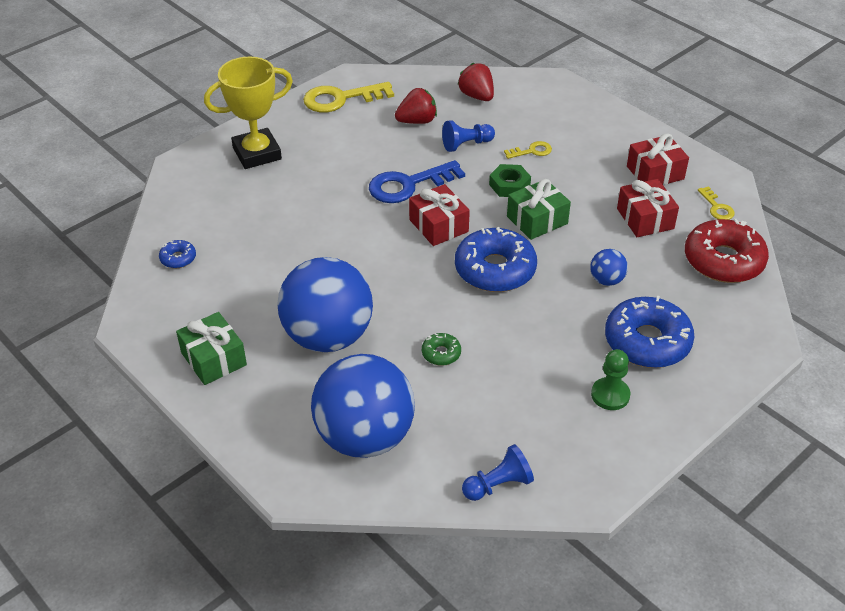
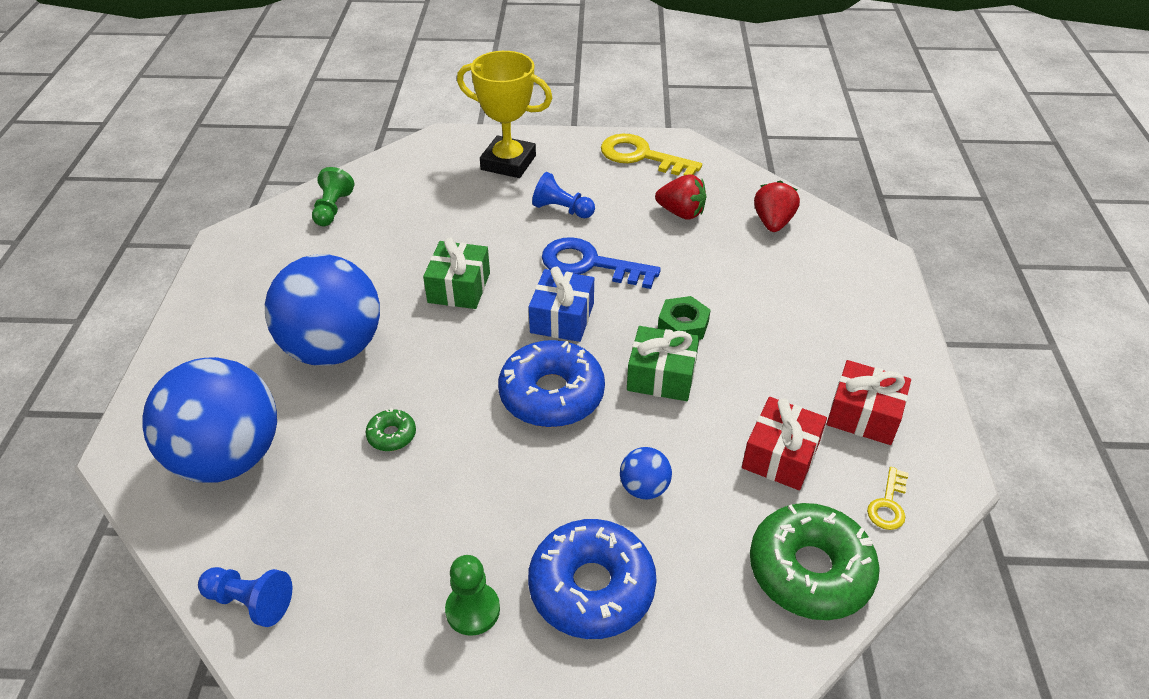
camera: 45 degrees right, 0 degrees up
blue donut [159,240,196,268] -> green pawn [312,167,354,226]
green gift [176,312,247,385] -> green gift moved to [423,238,490,309]
red gift [409,184,470,246] -> blue gift [529,267,594,342]
blue pawn [442,120,495,152] -> blue pawn moved to [532,172,595,218]
yellow key [504,141,552,159] -> none
red donut [685,219,769,283] -> green donut [750,503,880,620]

